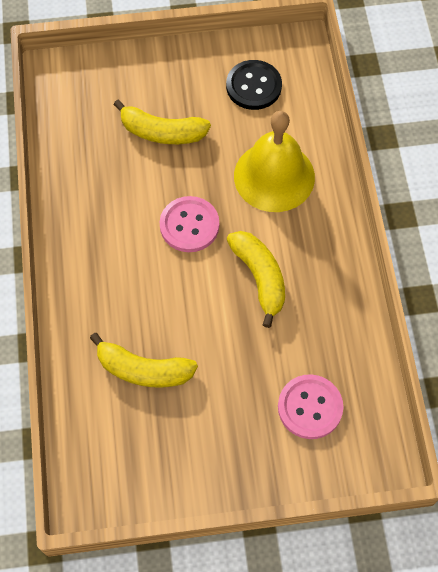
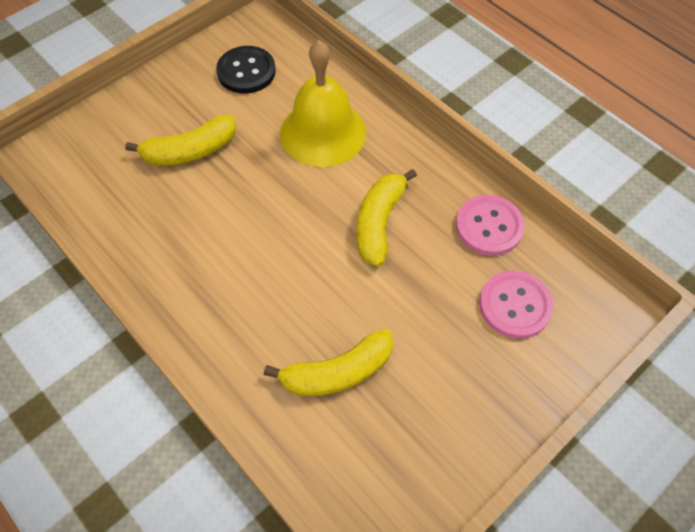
camera: 35 degrees left, 5 degrees down
pink button [160,196,219,252] -> pink button moved to [456,195,525,256]
yellow banana [227,231,285,328] -> yellow banana turned 105 degrees counterclockwise [357,169,417,266]

